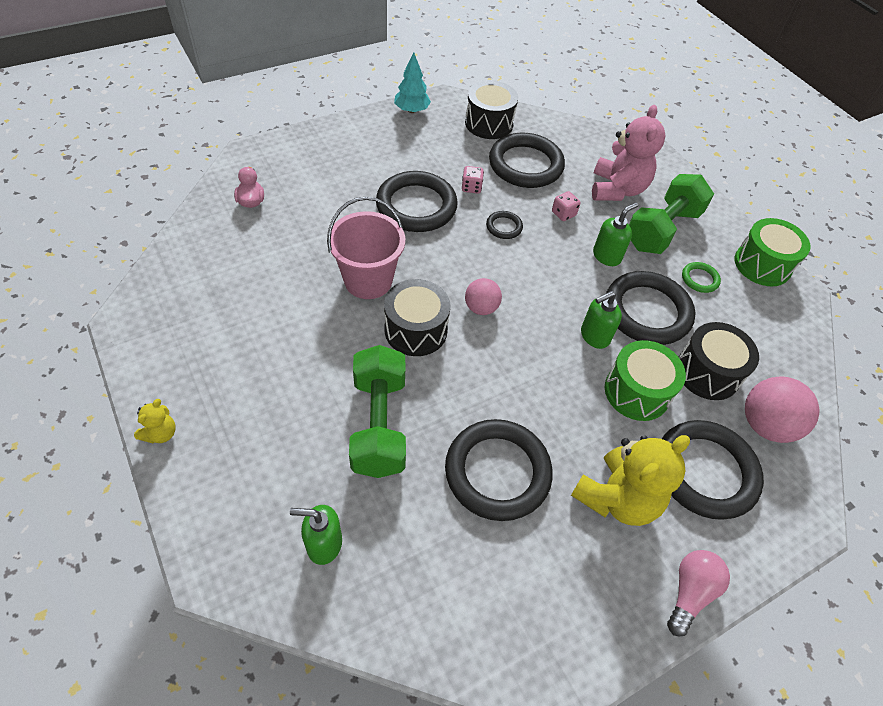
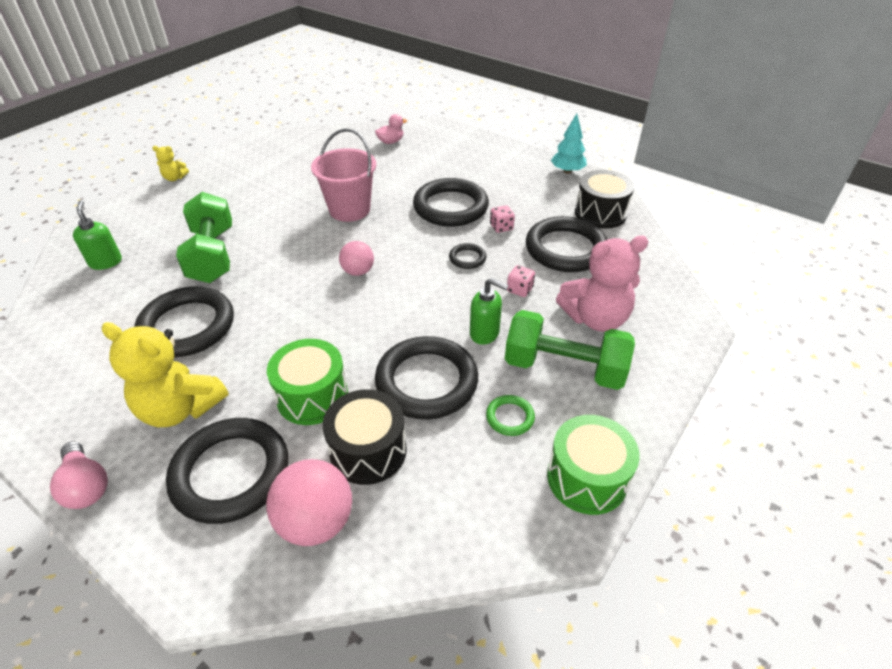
camera: 70 degrees right, 10 degrees down
green dumbbell [349,345,406,478] -> green dumbbell turned 75 degrees counterclockwise [176,192,232,283]
black drum [384,279,451,356] -> none
green soap dispenser [581,291,622,349] -> none
pink light bulb [667,550,730,636] -> pink light bulb turned 45 degrees clockwise [50,441,108,509]

